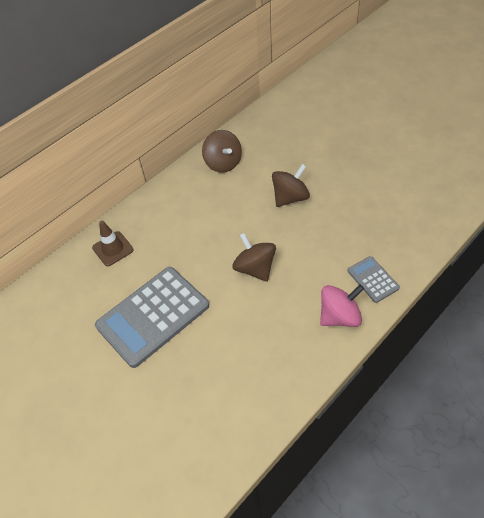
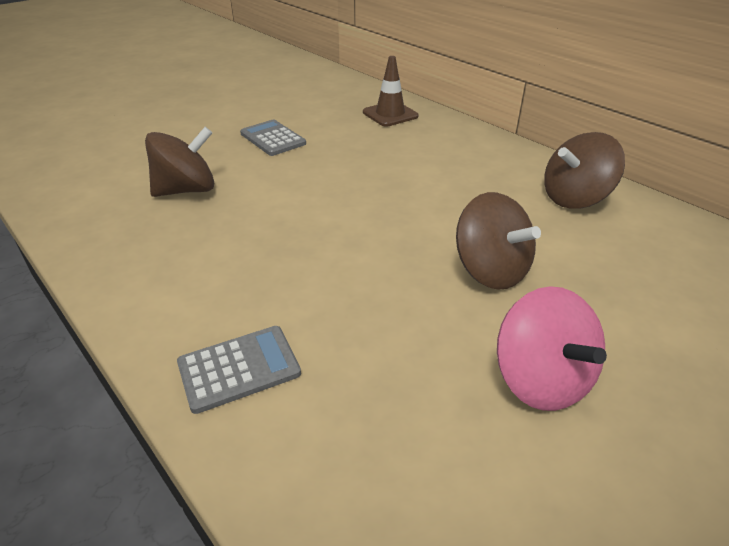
camera: 90 degrees right, 15 degrees down
grey calculator [95,267,209,368] -> grey calculator [240,120,306,156], size x0.48
brown spinning top [233,233,276,282] -> brown spinning top moved to [145,127,214,197]
pink spinning top [320,285,364,327] -> pink spinning top moved to [497,286,607,411]

